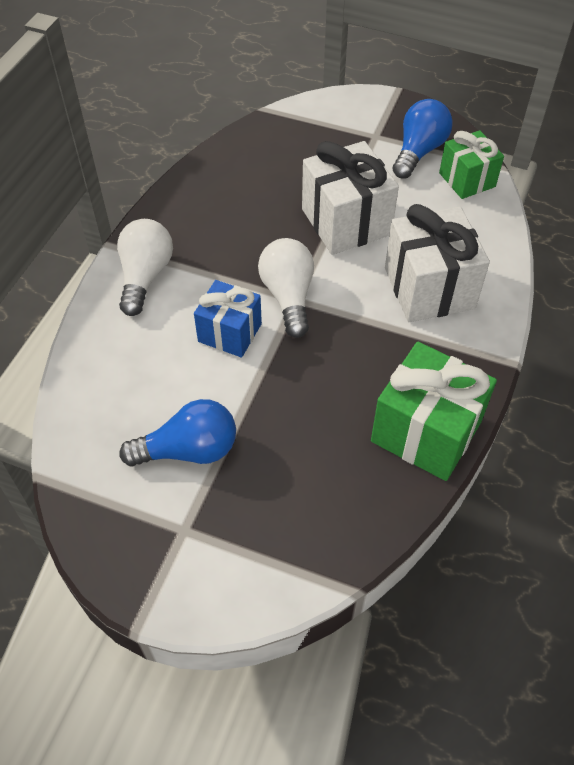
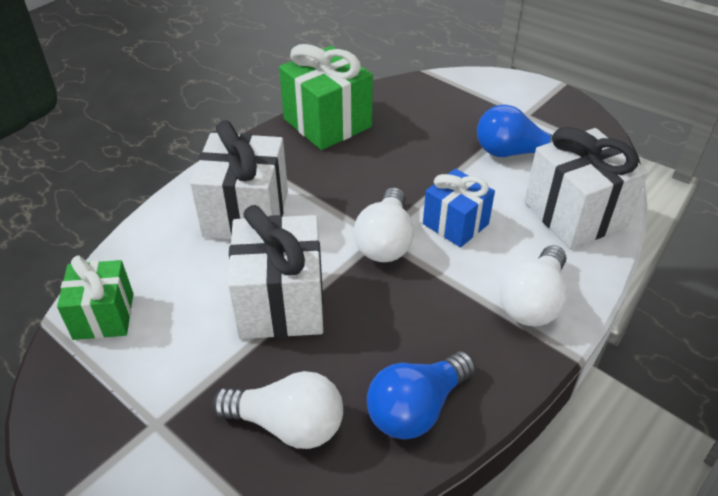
camera: 160 degrees left, 10 degrees down
blue light bulb [393,99,453,179] -> blue light bulb moved to [367,351,476,439]
none -> white light bulb [212,371,343,449]
none -> white gift [524,127,649,249]

